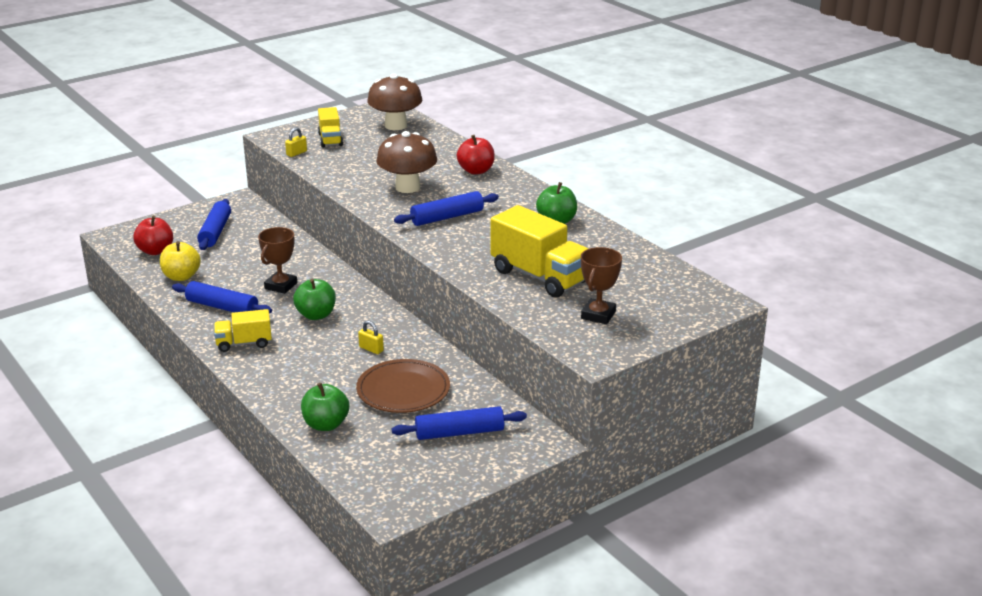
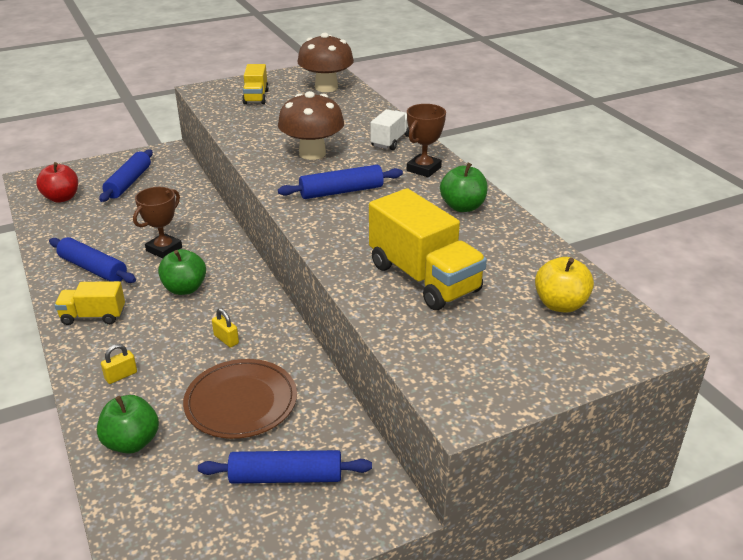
camera: 10 degrees right, 5 degrees up
yellow apple [160,241,201,281] -> yellow apple moved to [535,257,594,313]
yellow padlock [285,127,307,157] -> yellow padlock moved to [101,344,137,384]
red apple [457,135,495,175] -> white truck [371,109,409,150]
brown trophy [581,247,622,324] -> brown trophy moved to [407,104,446,177]

